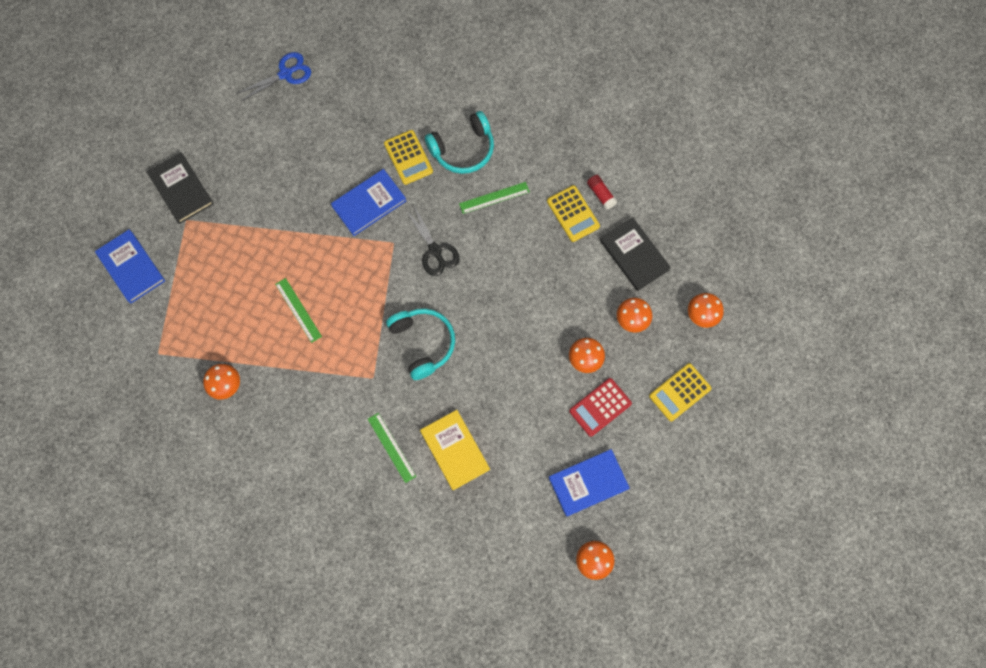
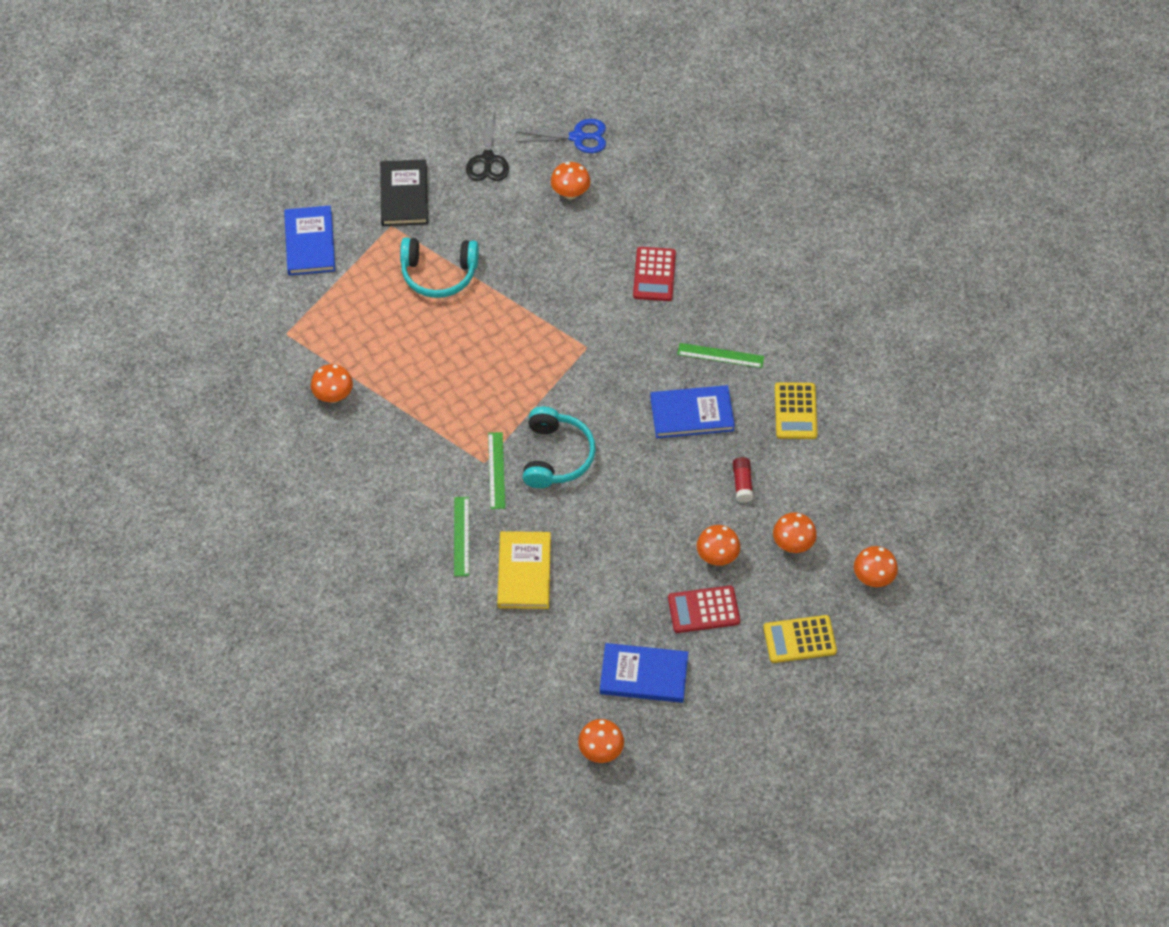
camera: 30 degrees right, 15 degrees down
green ruler [275,278,322,343] -> green ruler moved to [488,432,505,509]
blue book [331,169,406,236] -> blue book moved to [650,385,735,438]
yellow calculator [384,130,433,185] -> red calculator [633,247,676,301]
black scissors [405,206,460,276] -> black scissors moved to [466,111,509,181]
turquoise headphones [425,111,494,174] -> turquoise headphones moved to [400,237,479,298]
red glue stick [587,175,617,210] -> red glue stick moved to [733,457,753,503]
black book [600,217,671,291] -> none
none -> orange mushroom [551,162,590,200]

